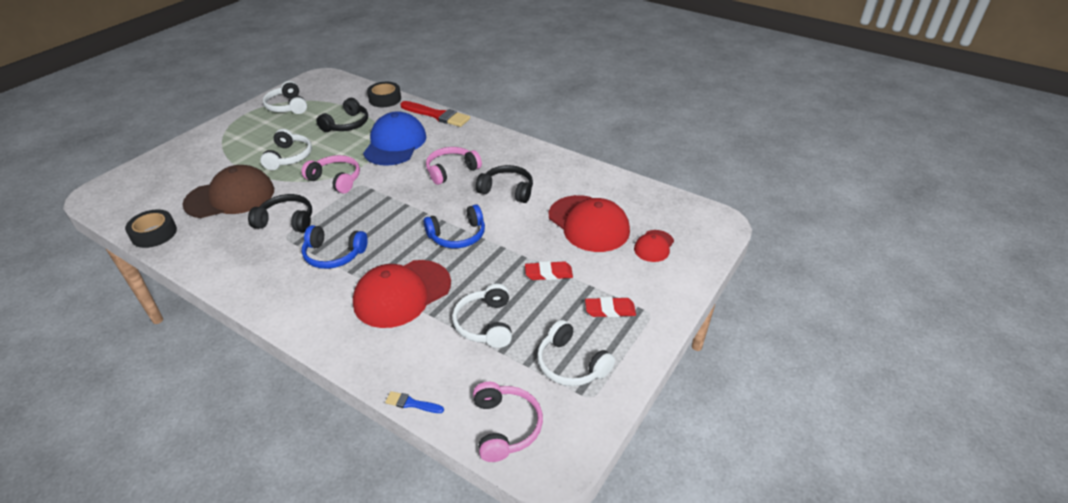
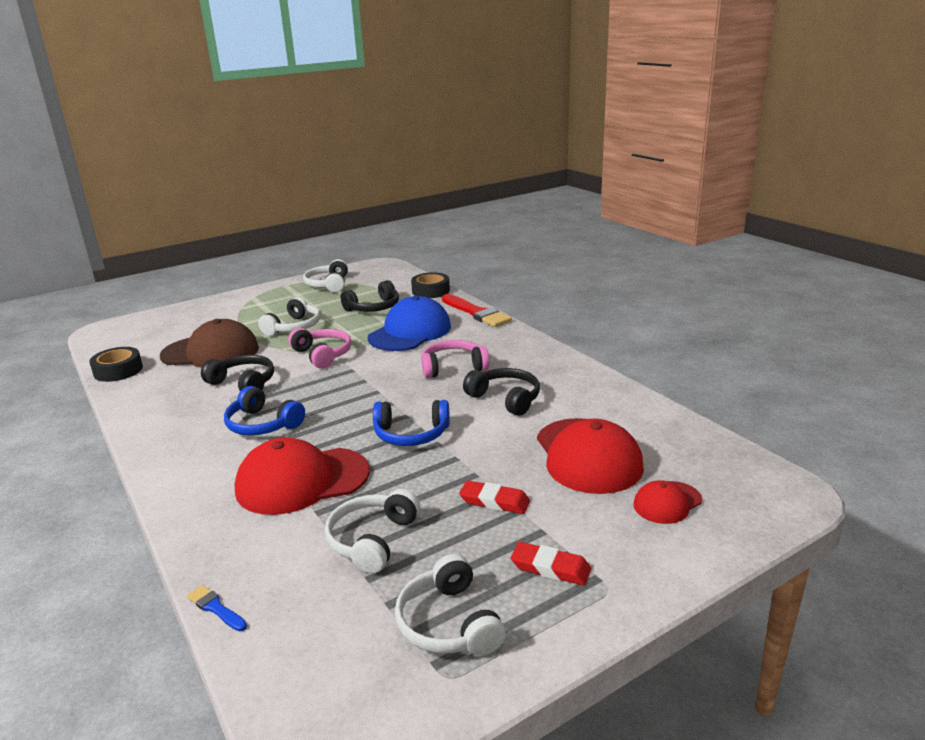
camera: 25 degrees right, 15 degrees down
pink headphones [473,382,543,462] -> none

